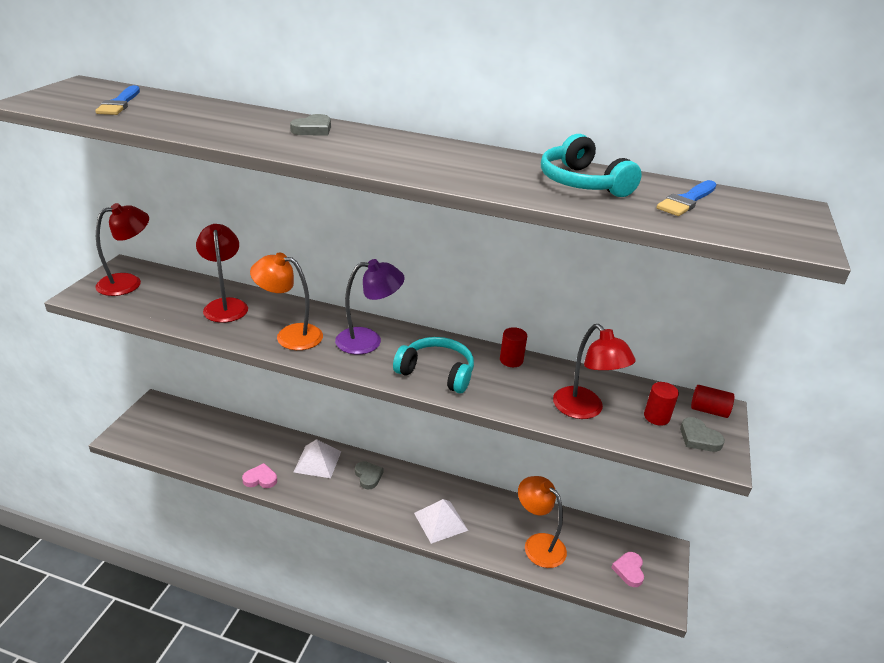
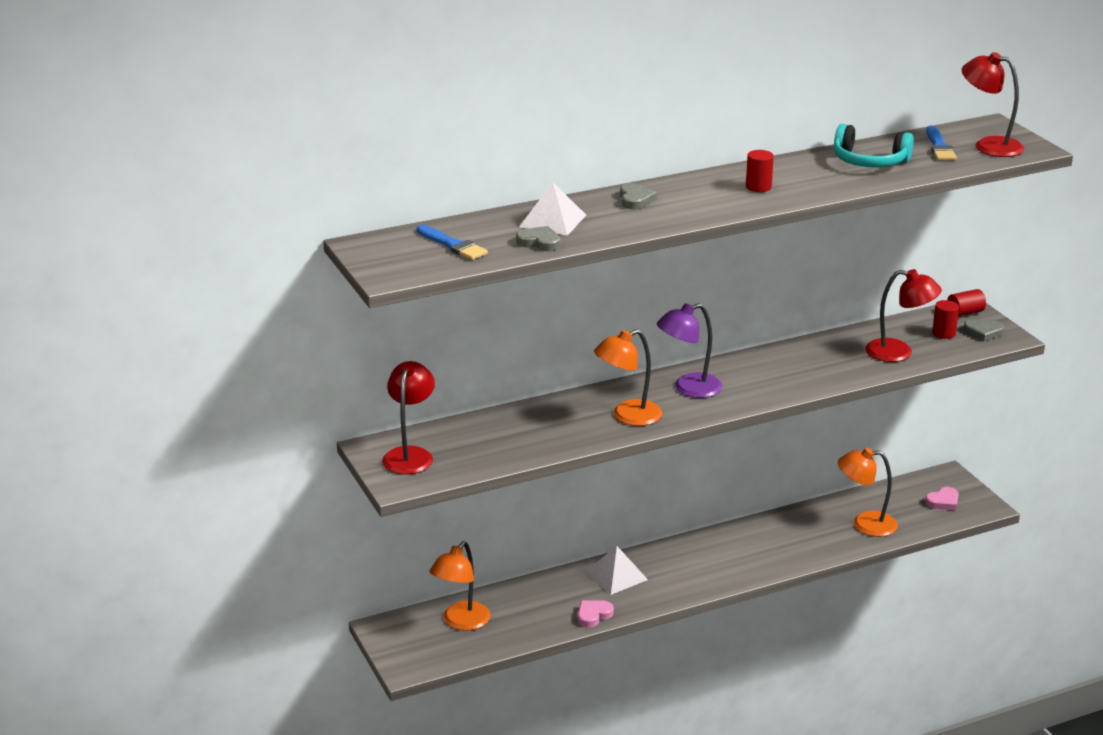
camera: 40 degrees left, 5 degrees down
red lamp [196,224,248,323] -> red lamp moved to [962,52,1024,157]
purple lamp [335,259,405,354] -> purple lamp turned 150 degrees counterclockwise [657,303,723,398]
grey heart [355,461,384,490] -> grey heart moved to [516,226,561,251]
turquoise headphones [393,337,474,393] -> none
white pyramid [414,499,468,544] -> white pyramid moved to [519,183,586,236]
red cylinder [500,327,527,367] -> red cylinder moved to [746,150,774,192]
pink heart [611,552,644,587] -> pink heart turned 90 degrees counterclockwise [925,487,959,510]
none -> orange lamp [429,541,491,631]

